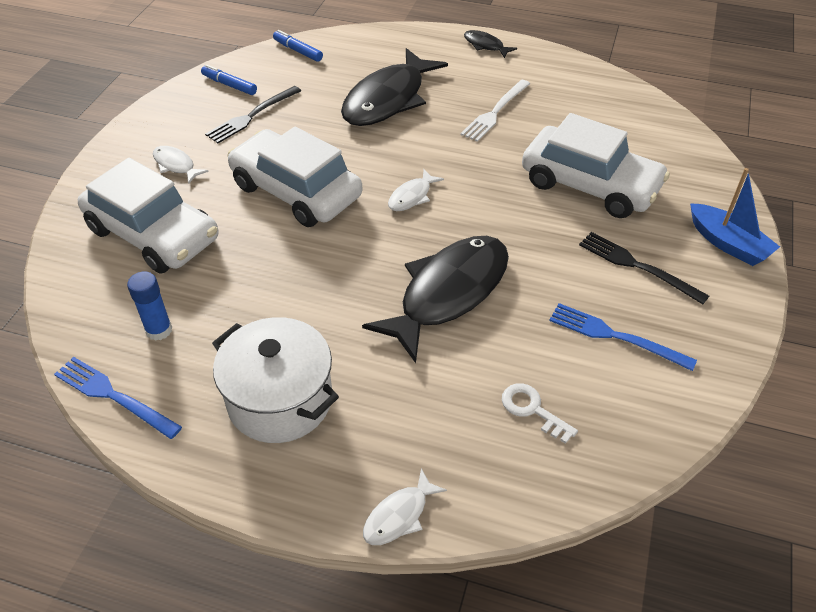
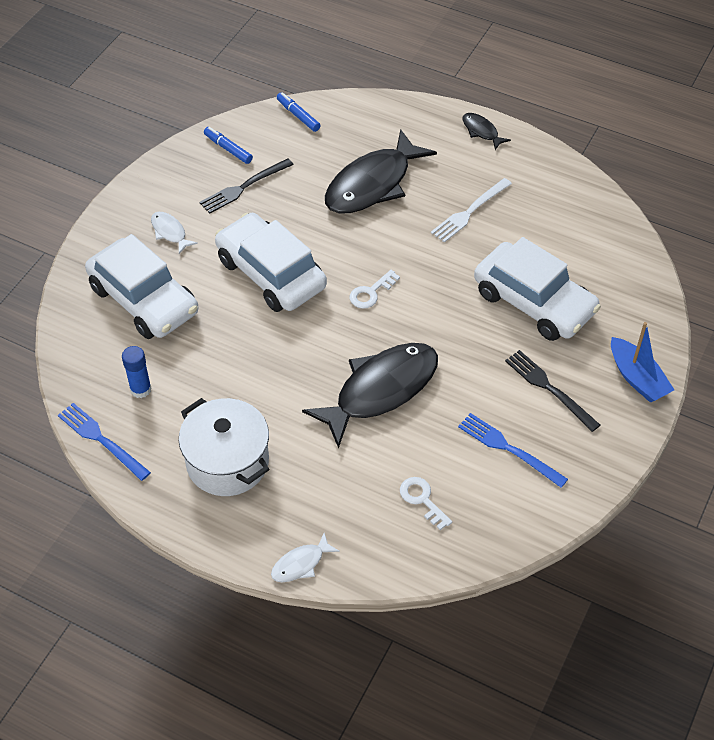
camera: 10 degrees right, 5 degrees up
white fish [388,169,444,211] -> white key [350,270,400,309]

